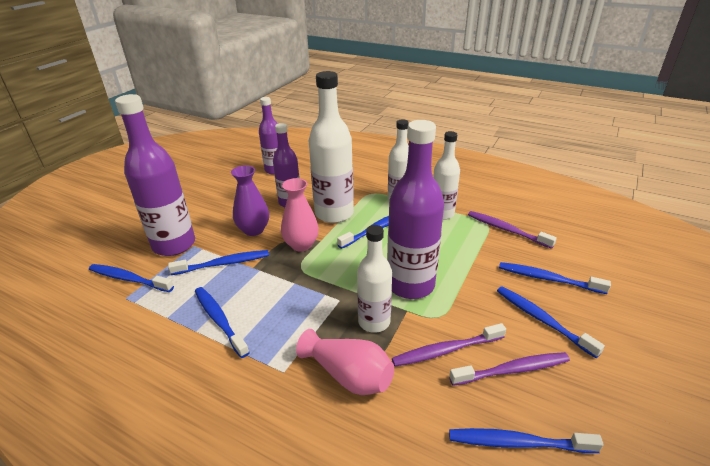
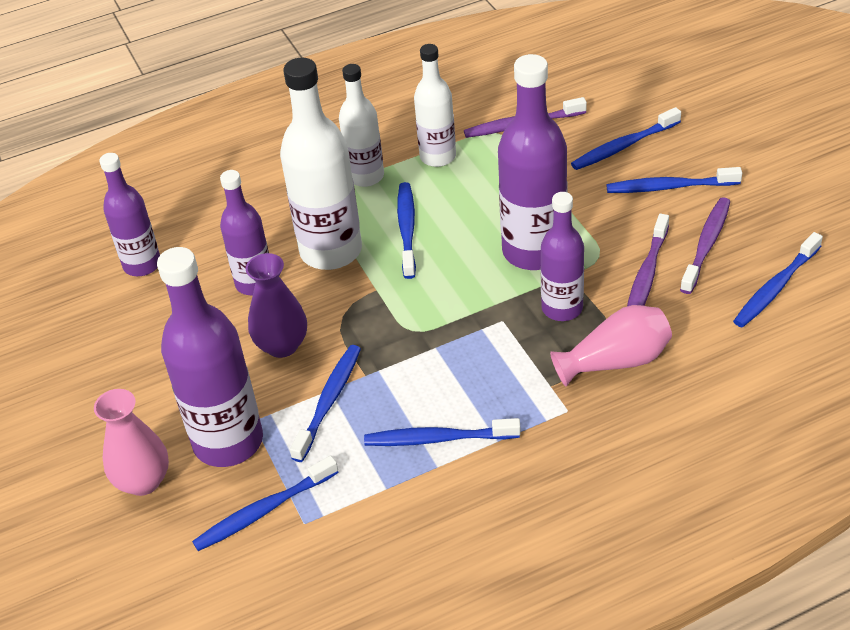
camera: 50 degrees left, 10 degrees up
pink vase [281,178,319,252] -> pink vase moved to [94,389,169,496]
white bottle [357,225,392,333] -> purple bottle [541,192,584,321]

